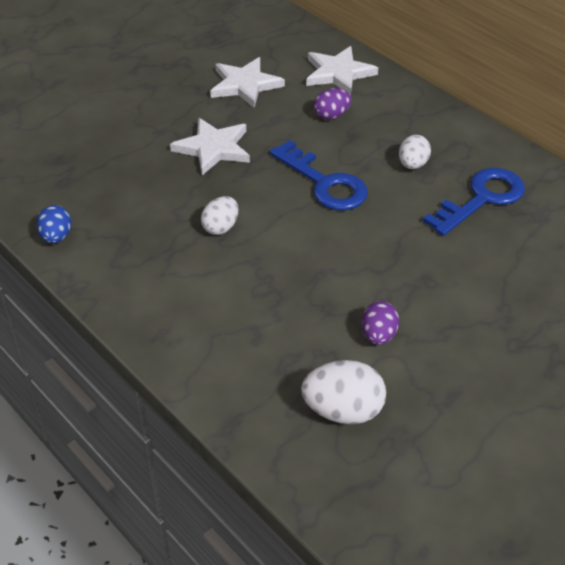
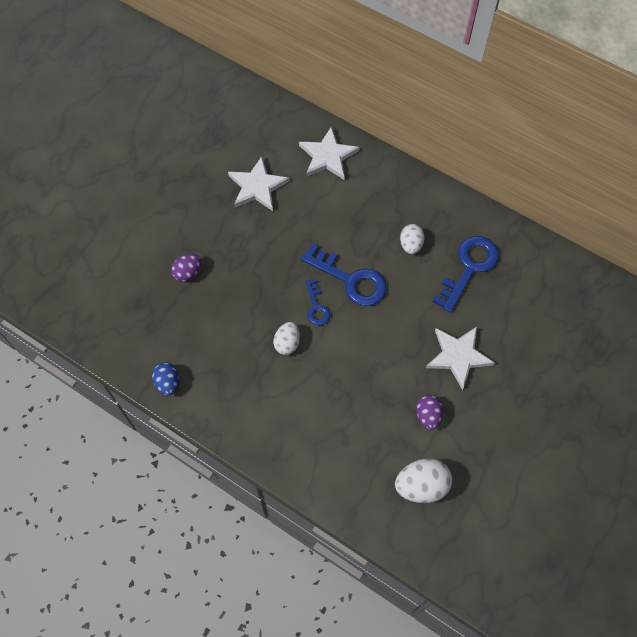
camera: 15 degrees left, 20 degrees up
white star [170,118,250,175] -> white star moved to [426,327,495,390]
purple egg [314,88,351,120] -> purple egg moved to [171,254,201,282]
none -> blue key [305,279,330,325]

